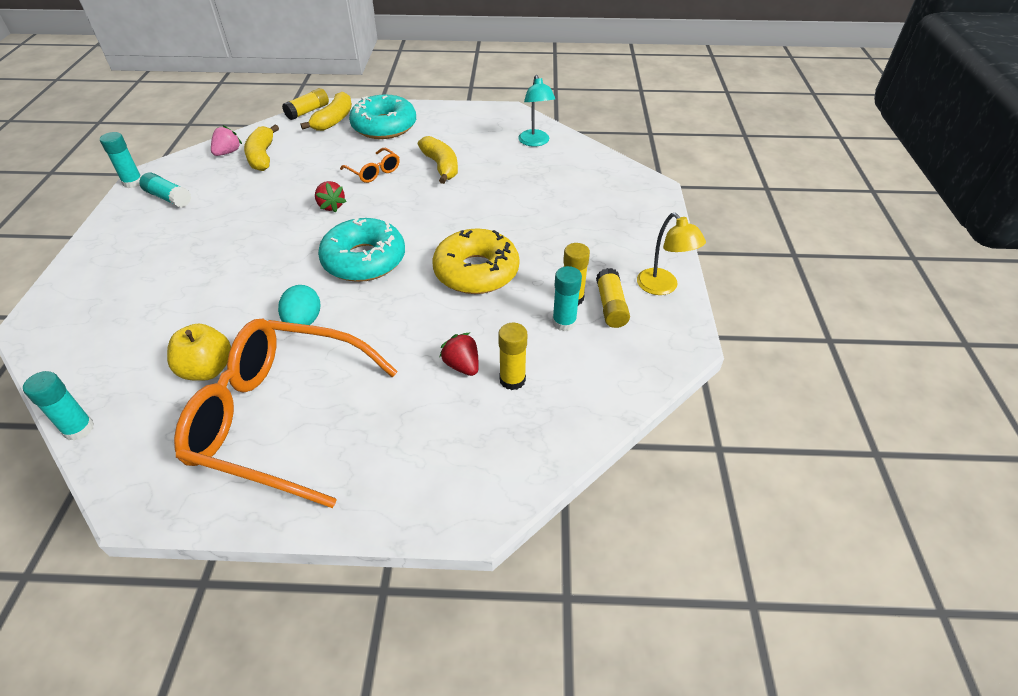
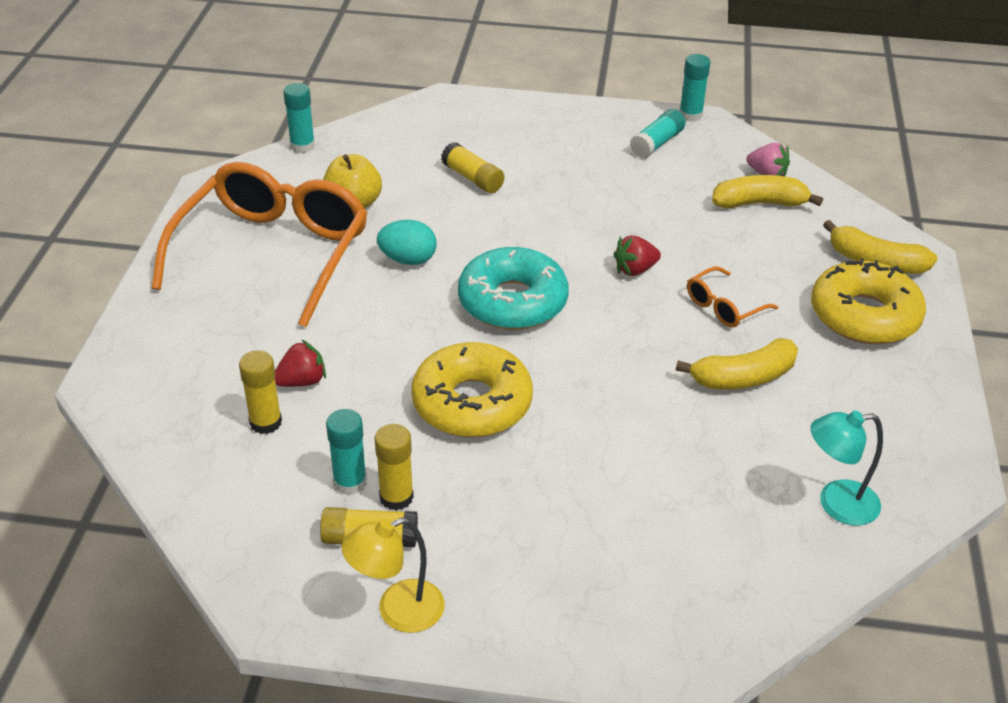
camera: 95 degrees right, 5 degrees down
yellow glue stick [282,88,329,120] -> yellow glue stick moved to [441,142,505,193]
turquoise donut [349,94,416,139] -> yellow donut [811,259,926,344]

